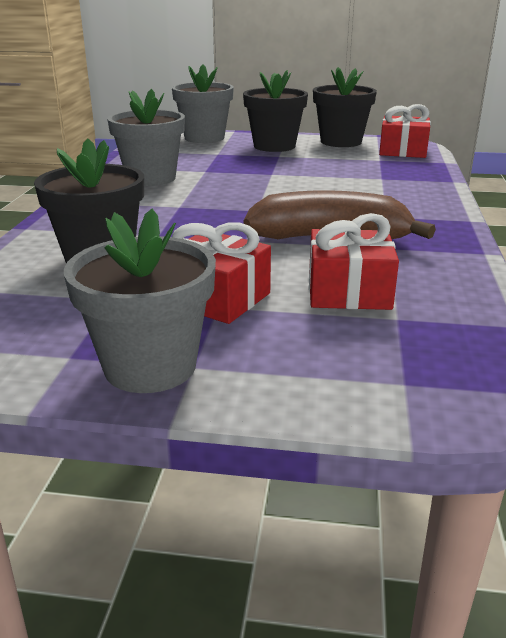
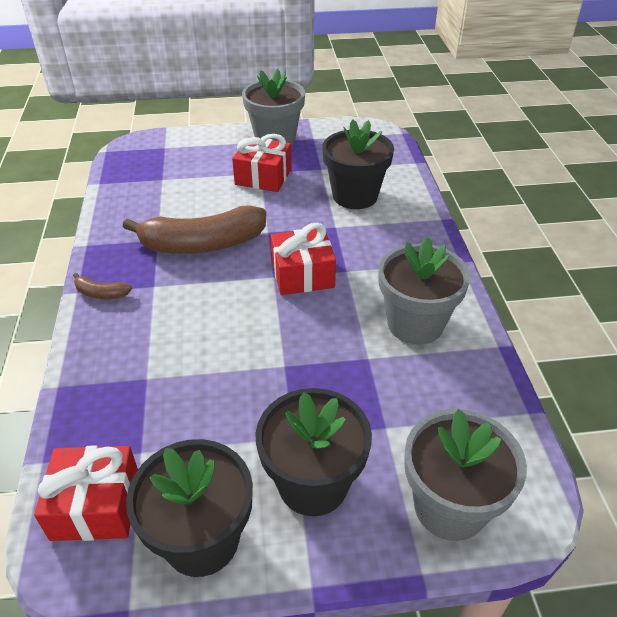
camera: 165 degrees right, 15 degrees up
red gift [309,213,399,310] -> red gift moved to [271,223,336,295]
none -> brown banana [73,273,132,299]

